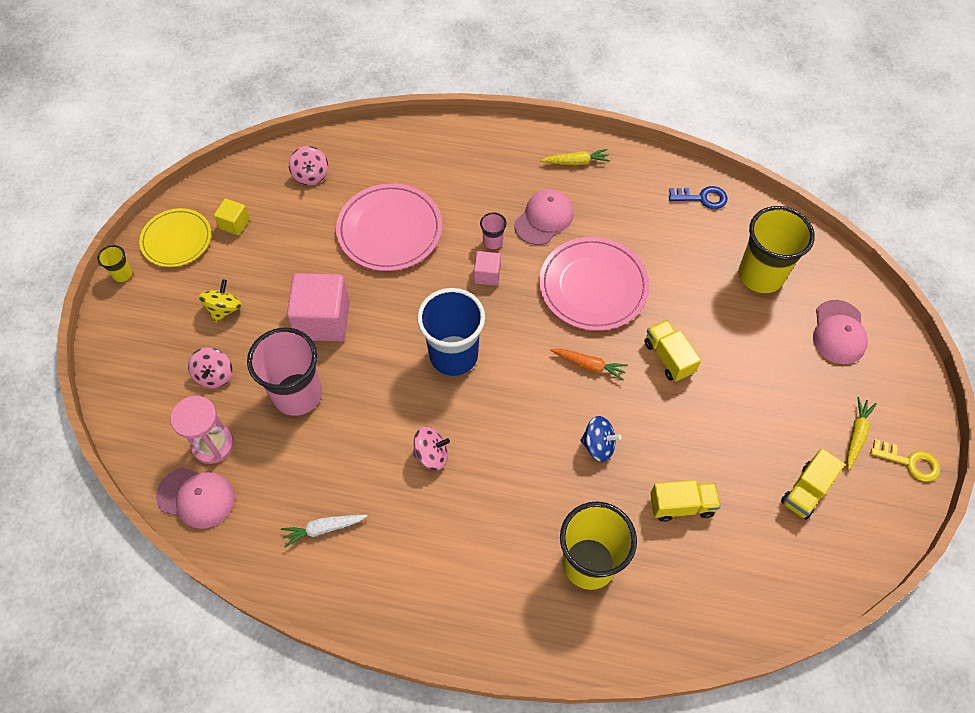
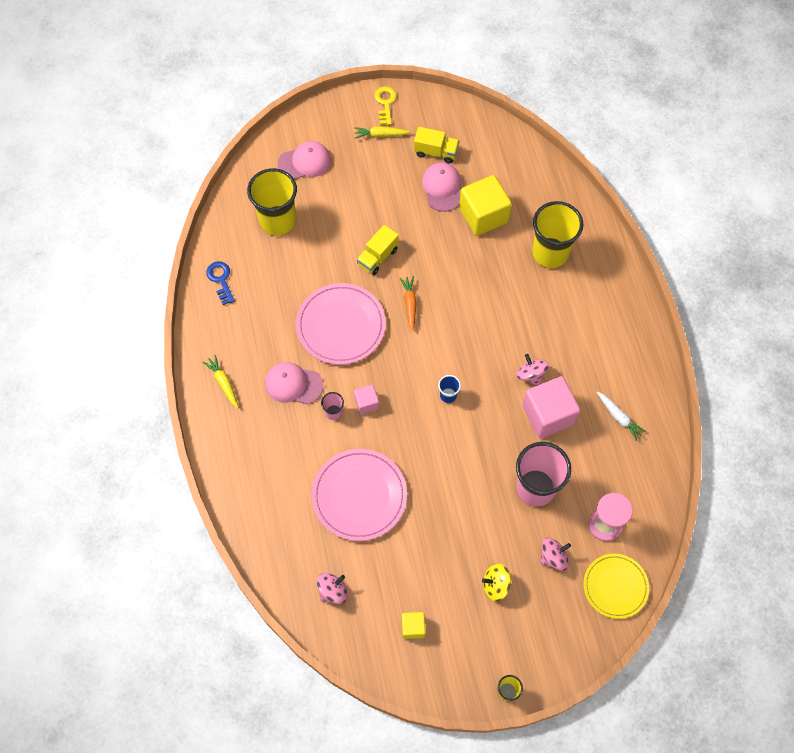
camera: 115 degrees left, 5 degrees up
yellow plate [139,208,211,267] -> yellow plate moved to [583,554,649,619]
pink cap [156,467,235,529] -> pink cap moved to [422,163,461,212]
pink cube [287,273,350,341] -> pink cube moved to [522,376,580,438]
blue cup [417,288,485,376] -> blue cup [438,375,461,403], size x0.44
blue spinning top [580,416,622,462] -> none
yellow truck [650,480,721,522] -> yellow cube [459,175,512,236]

